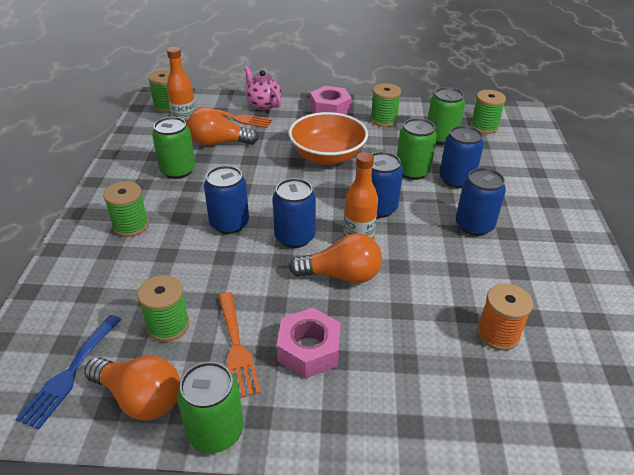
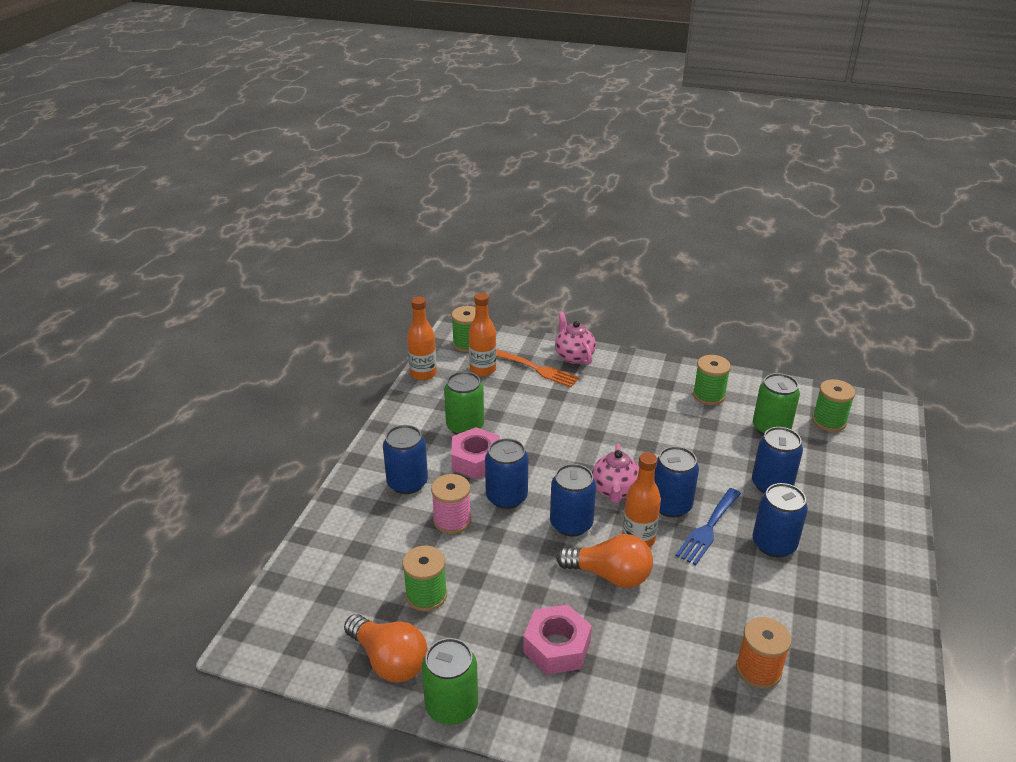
camera: 15 degrees right, 5 degrees down
blue fork [16,315,121,429] -> blue fork moved to [676,488,741,565]
green spool [103,181,149,237] -> blue can [383,425,428,494]
orange light bulb [187,107,259,146] -> none
orange fork [218,292,261,398] -> none
orange bowl [289,112,368,165] -> none
pink nut [310,86,352,115] -> pink nut moved to [451,427,500,479]
green can [397,118,437,180] -> none
none -> orange bottle [407,297,437,381]
none -> pink spool [431,474,471,534]
none -> pink teapot [592,444,639,503]

